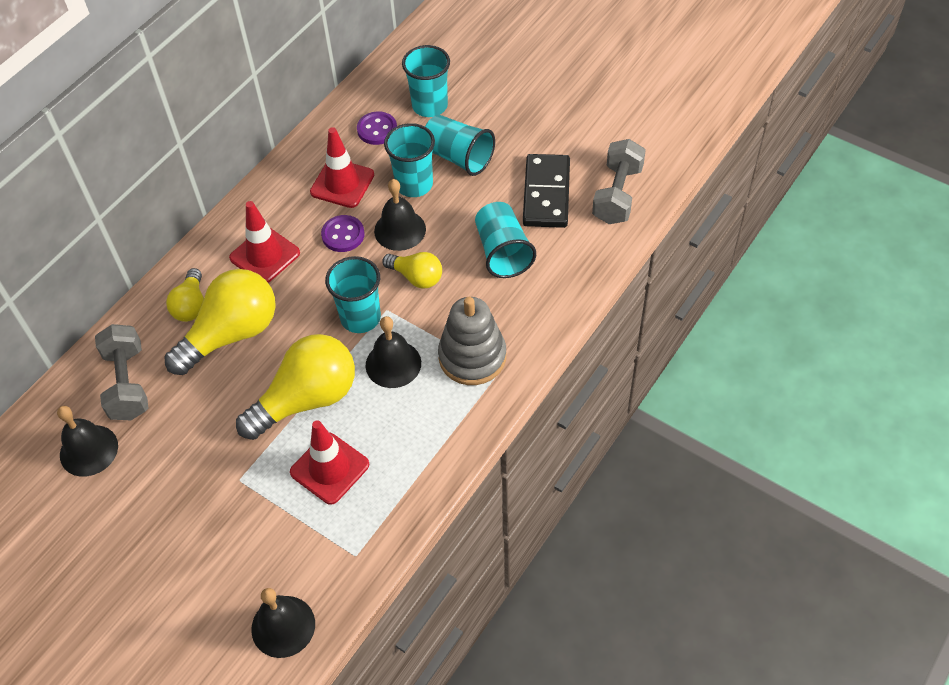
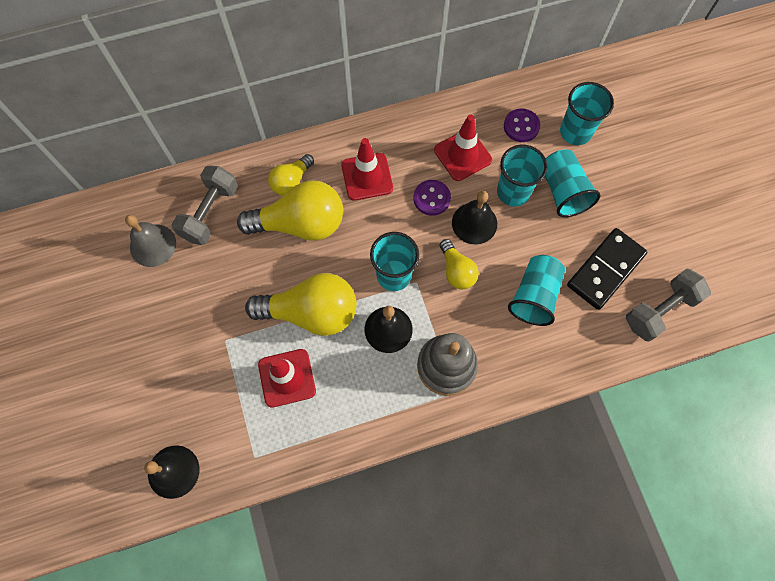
camera: 35 degrees right, 15 degrees up
black bell [57,406,118,477] -> grey bell [125,215,176,267]

